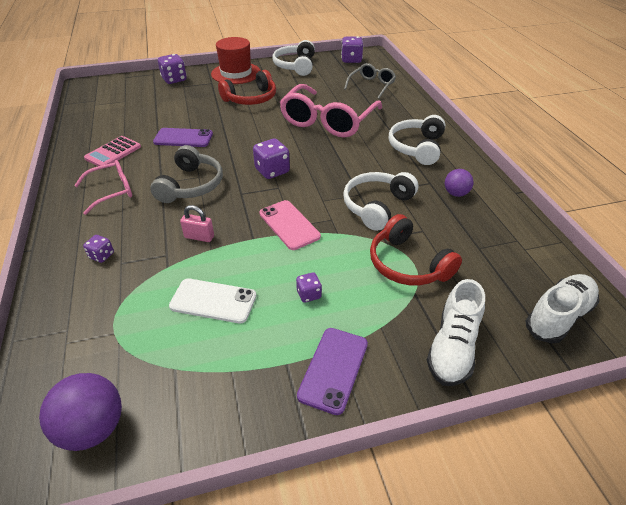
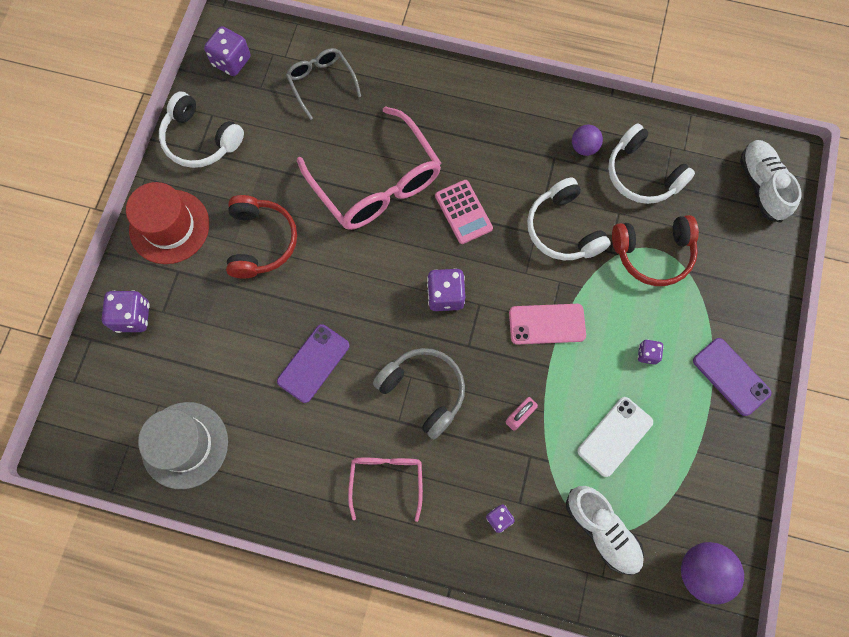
camera: 60 degrees left, 30 degrees up
pink calculator [84,136,141,166] -> pink calculator moved to [435,180,493,244]
white headphones [389,115,445,165] -> white headphones moved to [608,123,695,204]
white shoe [427,279,485,386] -> white shoe moved to [566,486,644,575]
none -> grey hat [138,402,228,489]

